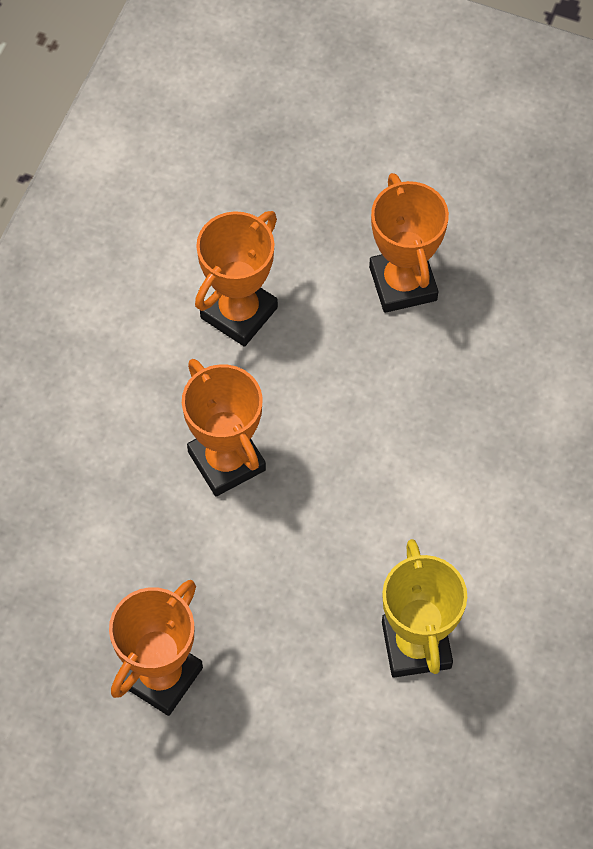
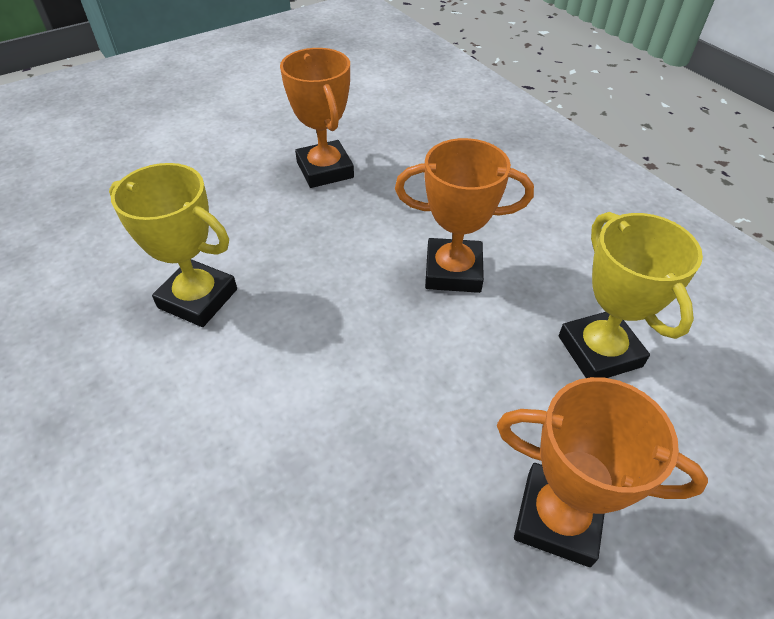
camera: 125 degrees right, 15 degrees down
orange trophy [195,211,278,347] -> yellow trophy [559,212,703,378]

